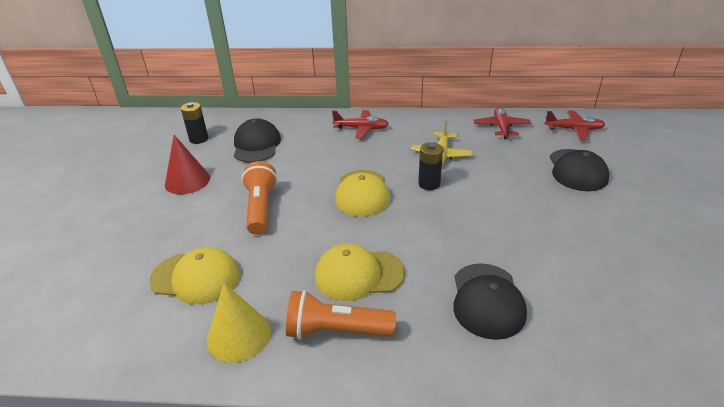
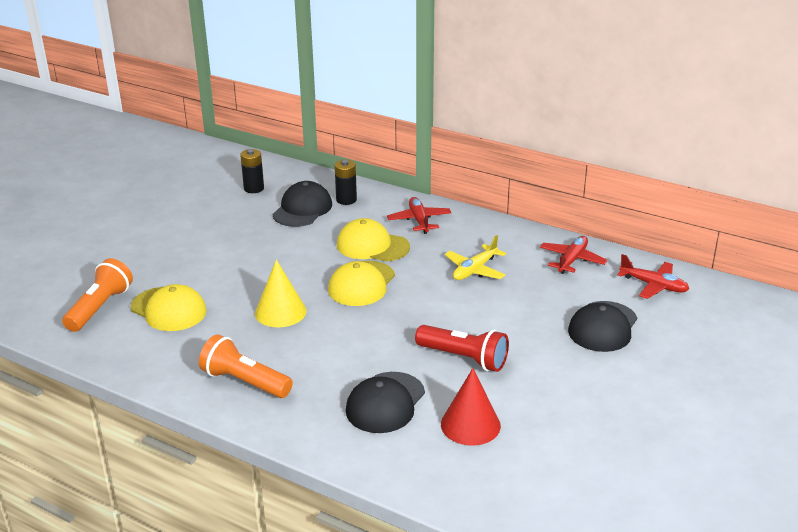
camera: 25 degrees right, 5 degrees down
red cone [165,135,210,194] -> red cone moved to [441,368,501,446]
yellow cone [207,283,271,363] -> yellow cone moved to [255,260,307,327]
orange flashlight [241,161,278,235] -> orange flashlight moved to [62,258,133,332]
yellow cap [315,244,405,301] -> yellow cap moved to [337,218,410,262]
red plane [332,110,389,139] -> red plane turned 135 degrees counterclockwise [387,197,451,234]
black battery [418,142,443,190] -> black battery moved to [335,160,357,205]
none -> red flashlight [415,325,509,372]

